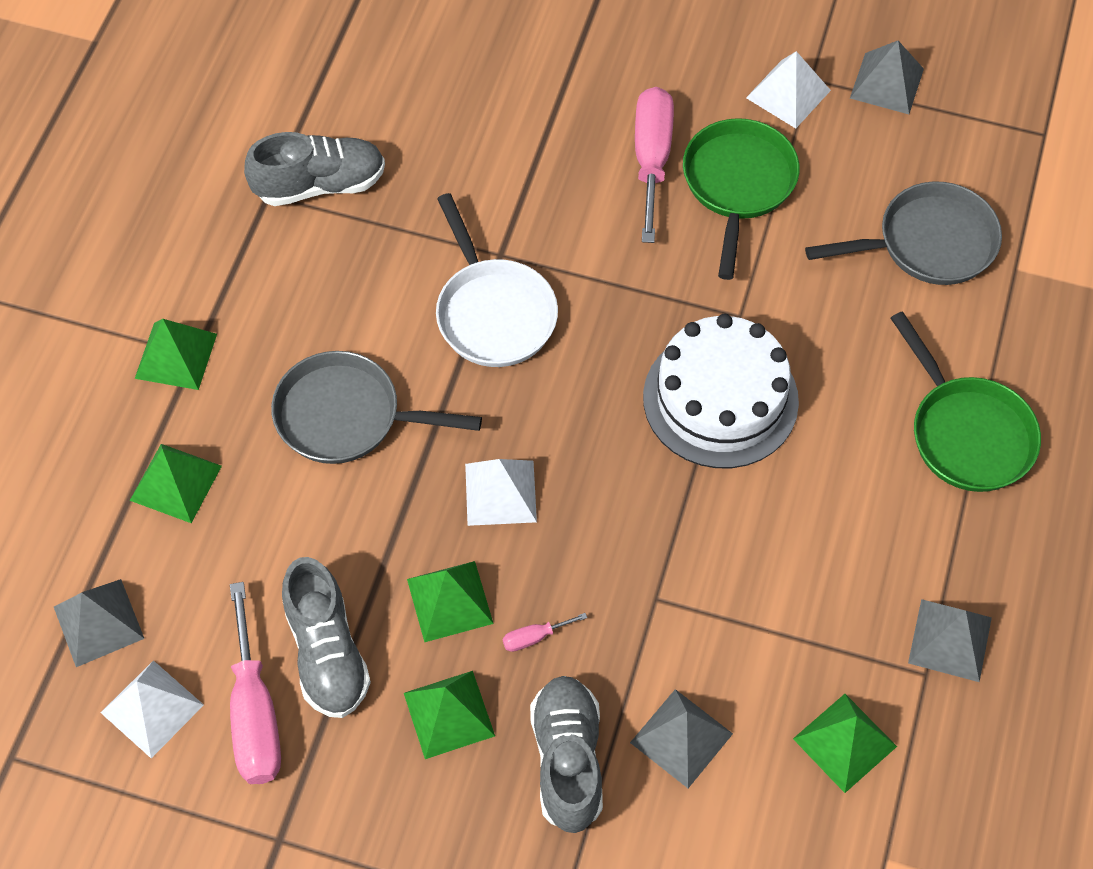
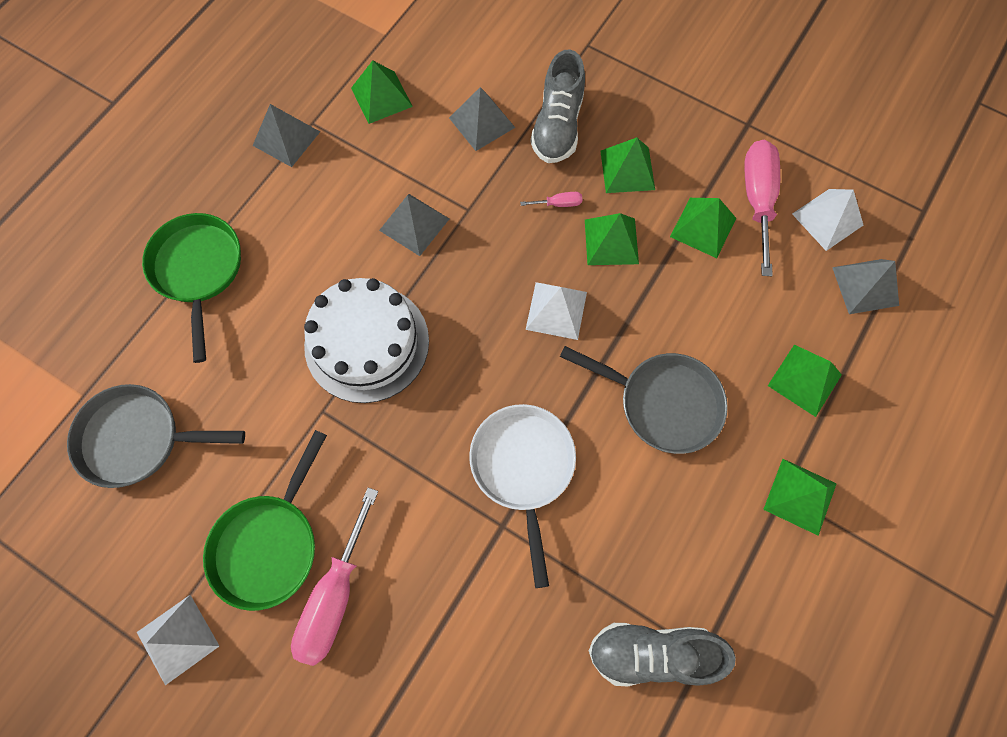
camera: 165 degrees left, 10 degrees up
grey shoe [282,557,371,718] -> green pyramid [670,198,736,258]
grey pyramid [850,41,924,114] -> grey pyramid moved to [379,194,449,256]

